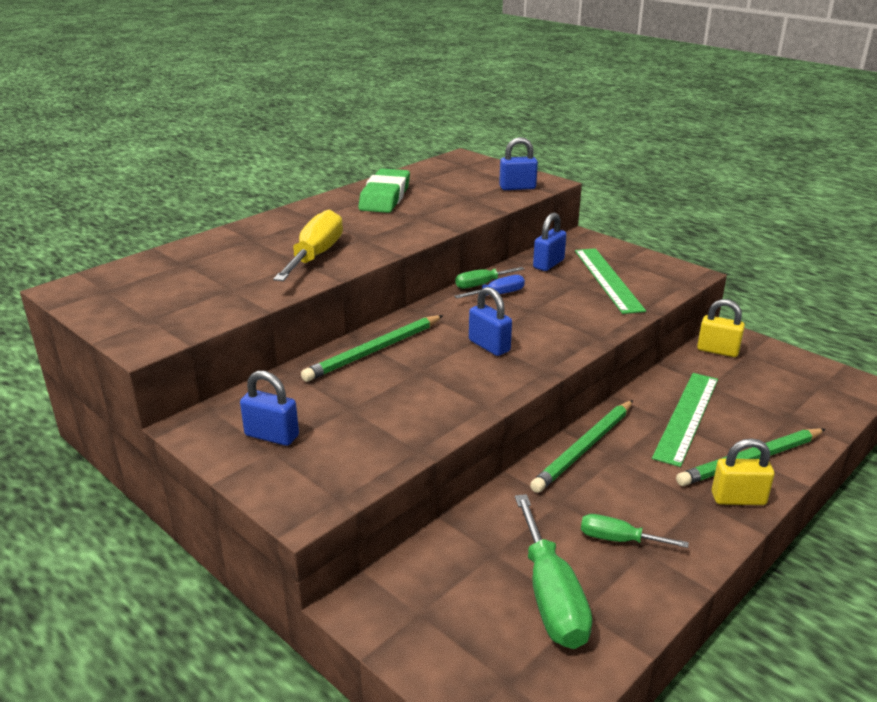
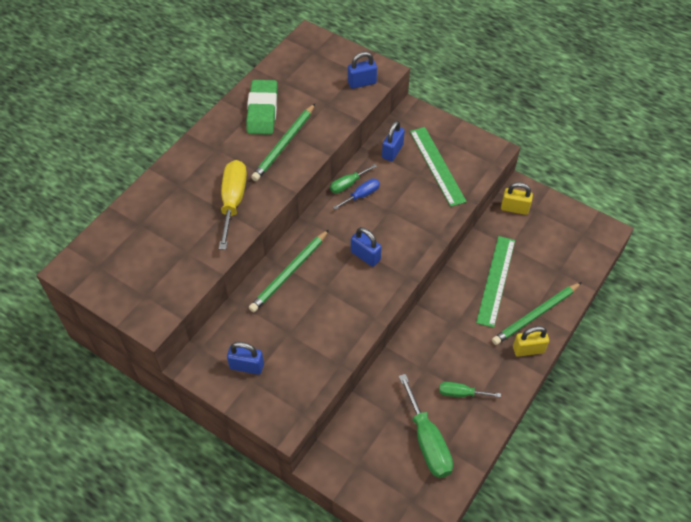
camera: 10 degrees left, 25 degrees up
green pencil [530,400,633,493] -> green pencil moved to [251,104,315,181]

